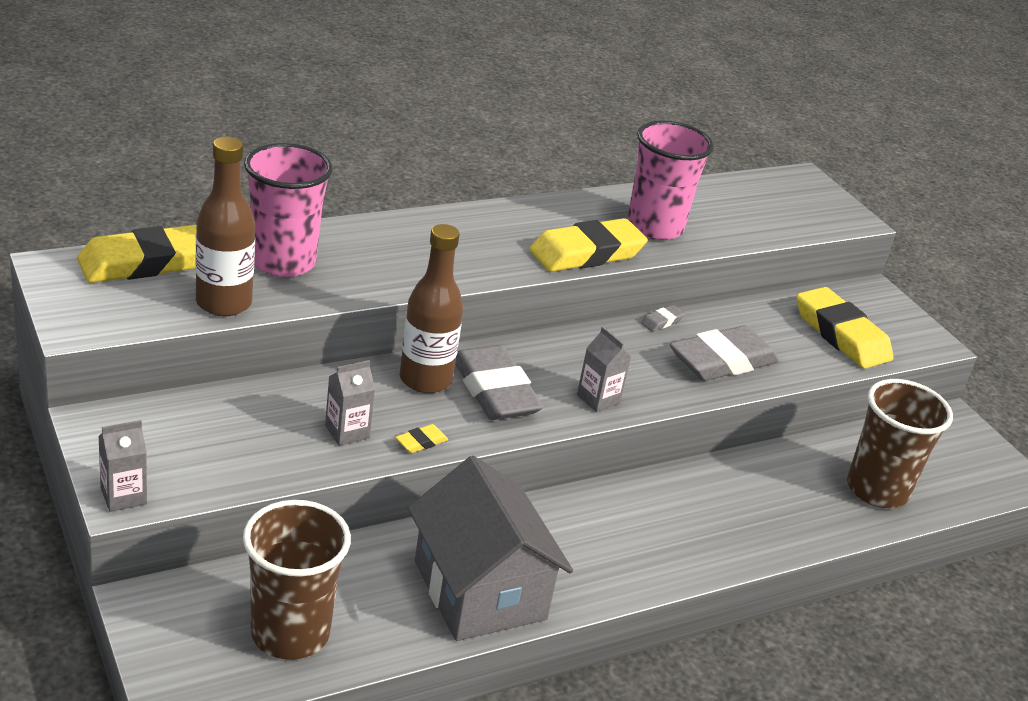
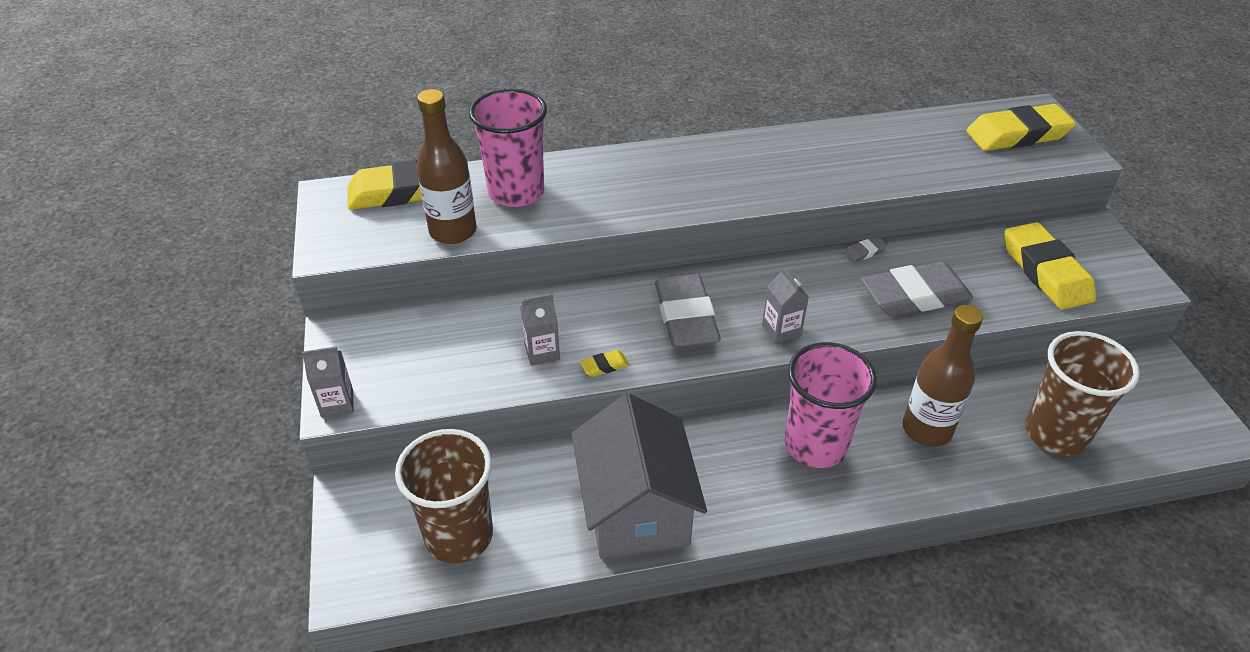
camera: 20 degrees right, 10 degrees up
brown bottle [400,224,463,393] -> brown bottle moved to [903,305,983,447]
yellow eraser [529,218,647,272] -> yellow eraser moved to [966,104,1076,151]
pink cup [627,121,714,240] -> pink cup moved to [785,342,877,468]

